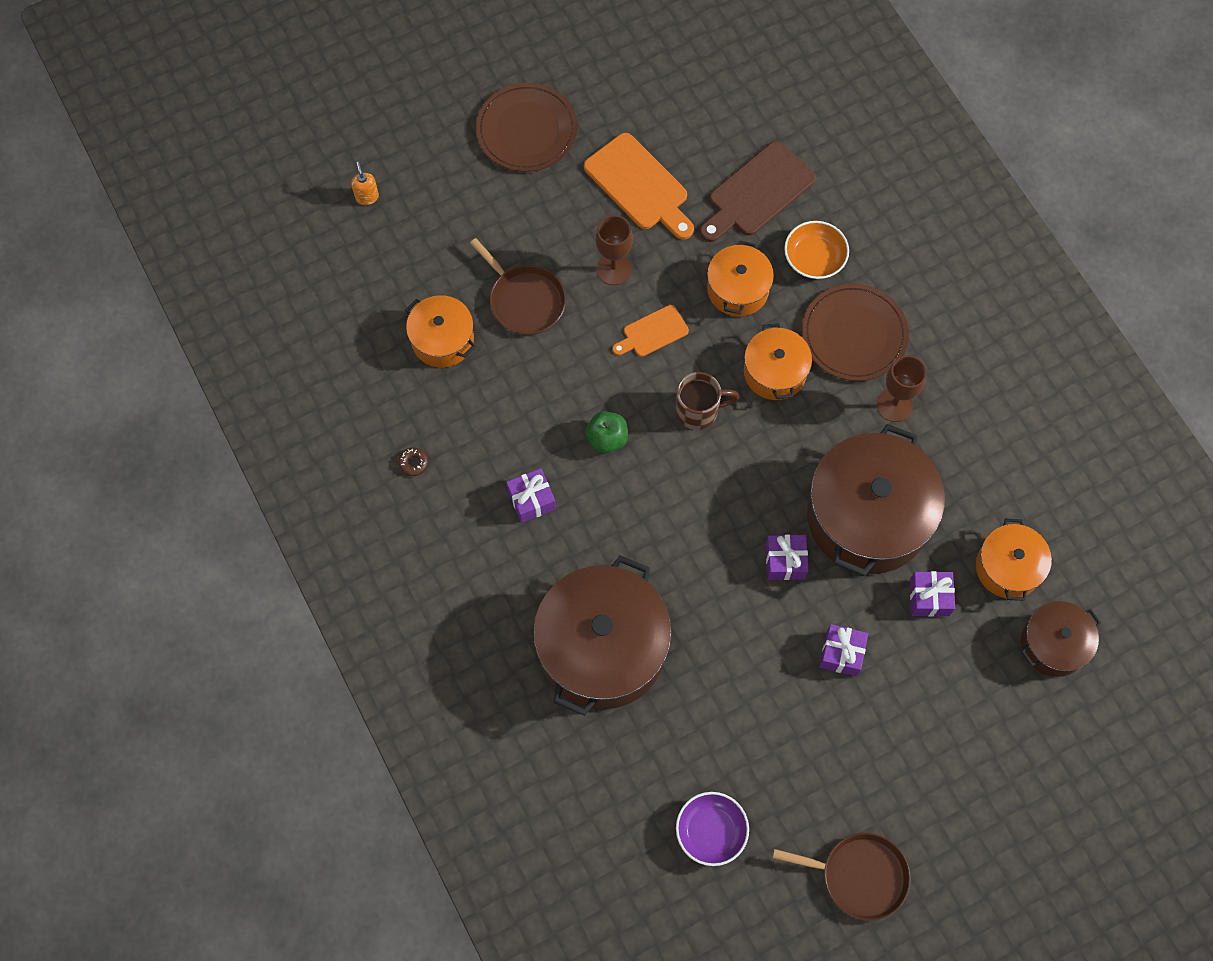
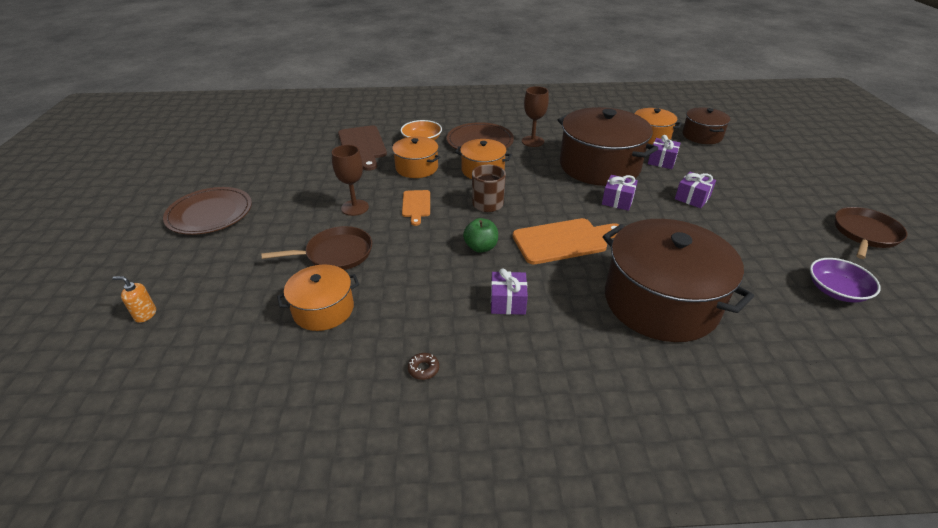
camera: 65 degrees left, 30 degrees down
orange cutting board [584,133,694,240] -> orange cutting board moved to [513,218,619,264]

